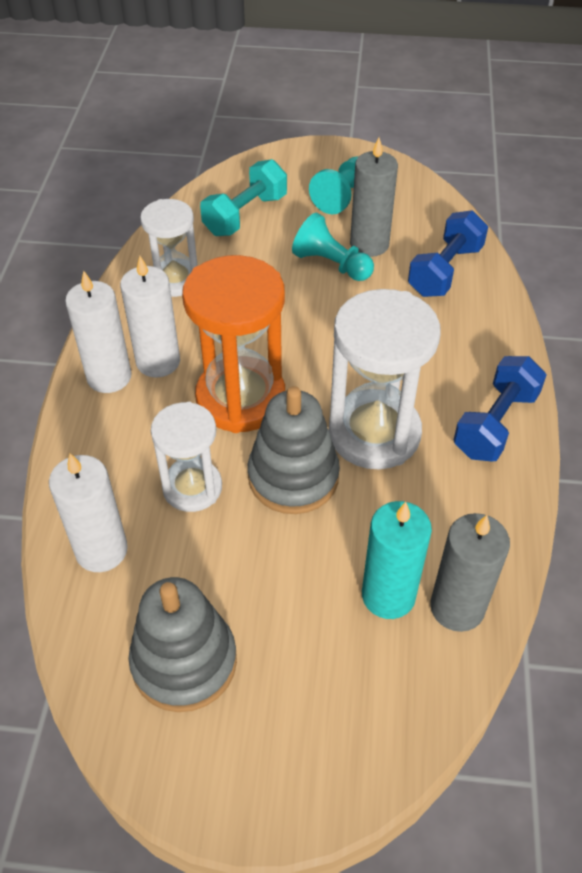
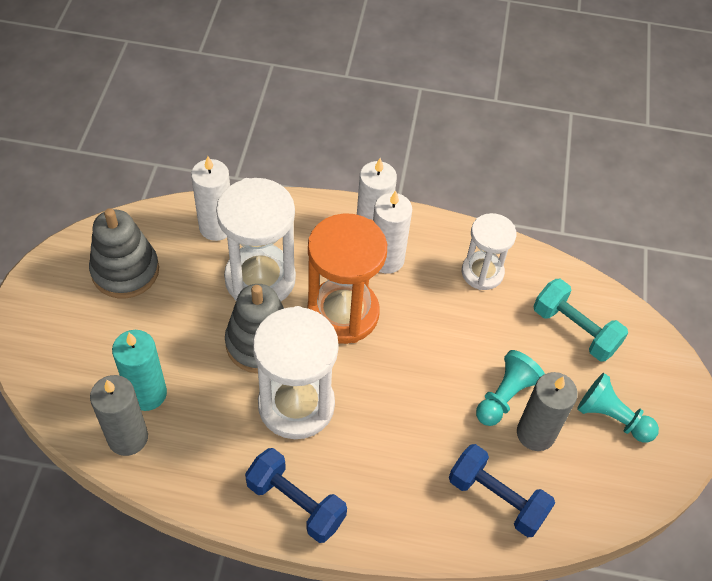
camera: 90 degrees right, 5 degrees up
white hourglass [151,402,222,512] -> white hourglass [216,178,296,301], size x1.62

